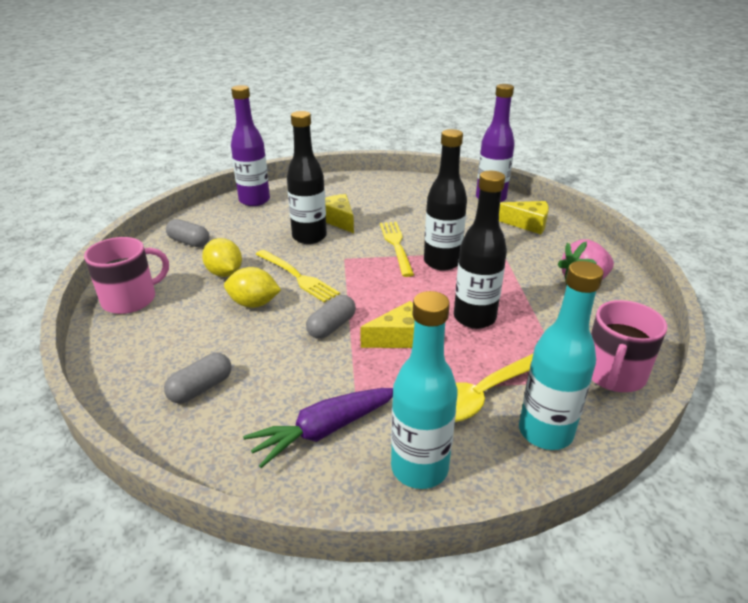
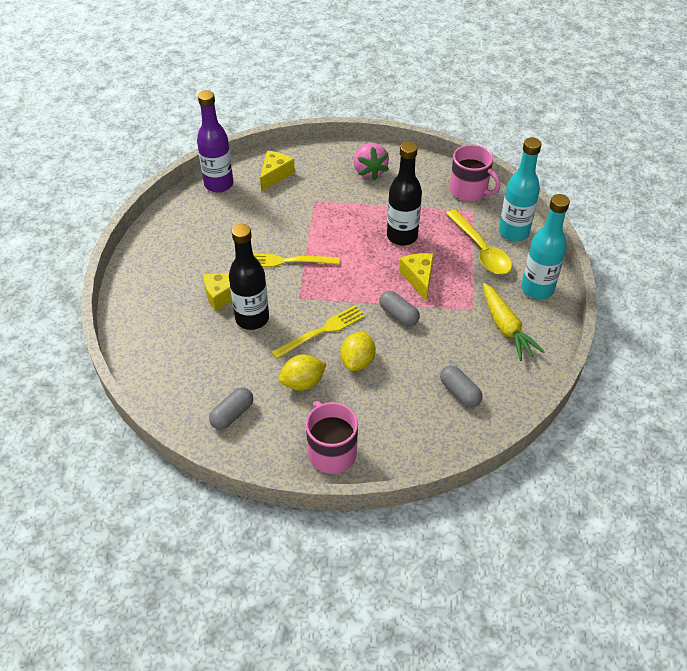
camera: 80 degrees left, 15 degrees up
purple bottle [231,85,270,206] -> none
purple carrot [243,388,393,468] -> yellow carrot [483,283,545,361]
black bottle [424,129,467,271] -> none

